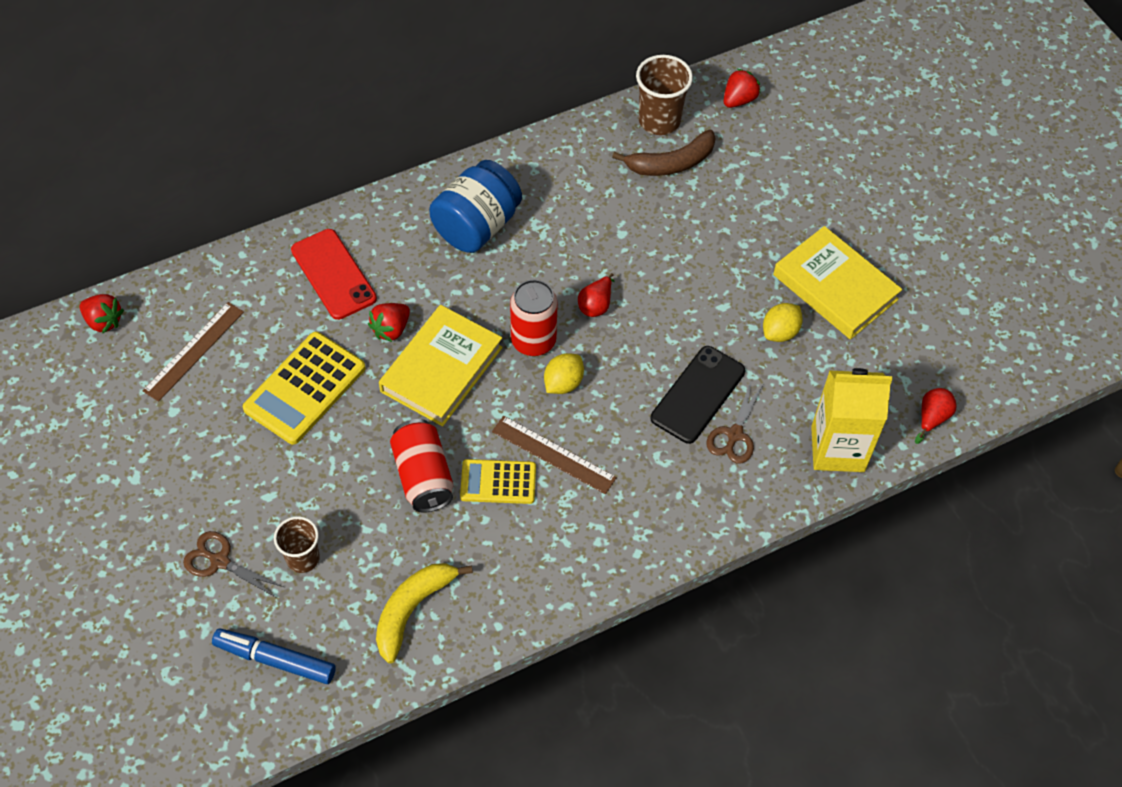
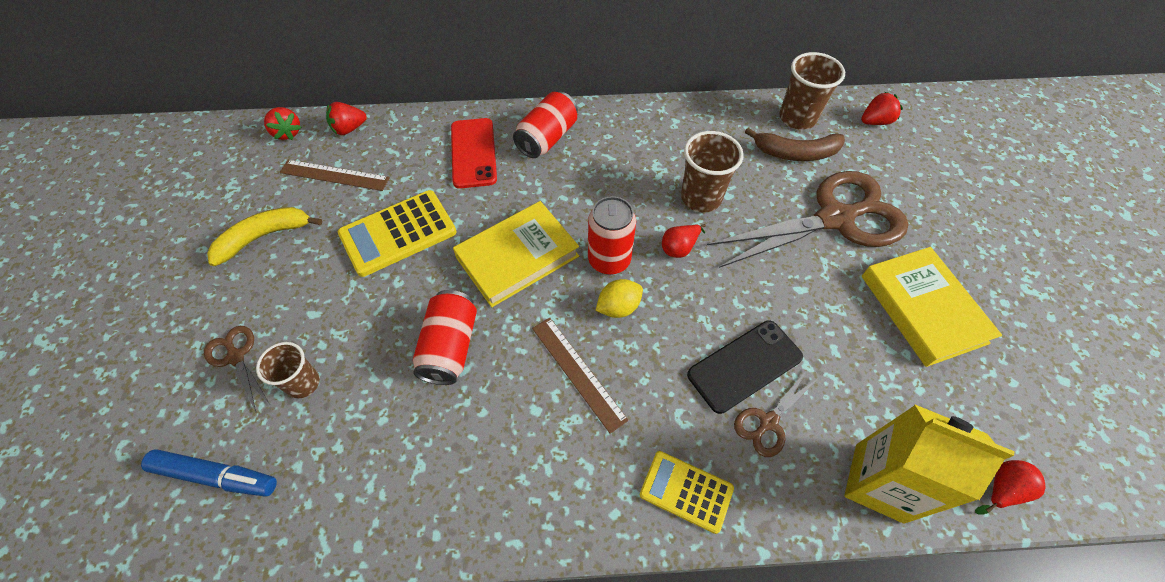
camera: 25 degrees right, 0 degrees up
brown ruler [142,302,244,402] -> brown ruler turned 45 degrees clockwise [280,160,390,191]
blue marker [212,629,336,684] -> blue marker turned 150 degrees clockwise [141,449,277,496]
red strawberry [368,303,410,342] -> red strawberry moved to [326,102,367,135]
yellow banana [376,563,473,663] -> yellow banana moved to [207,207,322,266]
blue jar [429,160,522,253] -> none
yellow calculator [460,459,536,504] -> yellow calculator moved to [640,451,734,534]
yellow lemon [763,303,803,342] -> none
none -> red can [513,92,578,158]
none -> brown cup [681,131,744,212]
none -> brown scissors [707,171,909,268]

